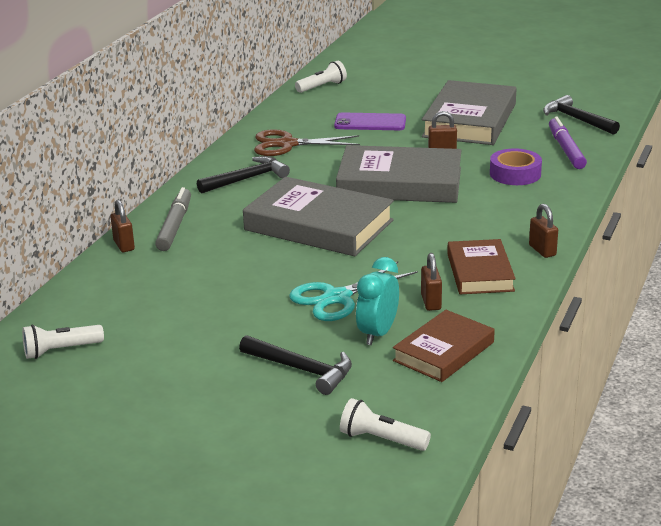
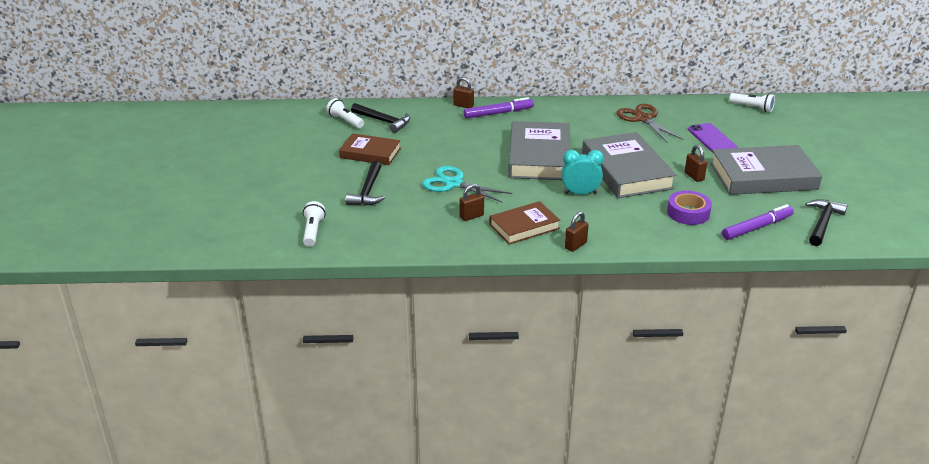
camera: 65 degrees right, 5 degrees up
brown padlock [111,200,135,252] -> brown padlock turned 75 degrees clockwise [454,77,474,108]
grey marker [155,187,191,251] -> purple marker [464,97,534,119]
black hammer [197,156,290,194] -> black hammer moved to [351,103,410,133]
turquoise clock [356,257,399,345] -> turquoise clock moved to [562,150,604,194]
brown book [393,310,495,382] -> brown book moved to [339,133,401,165]

